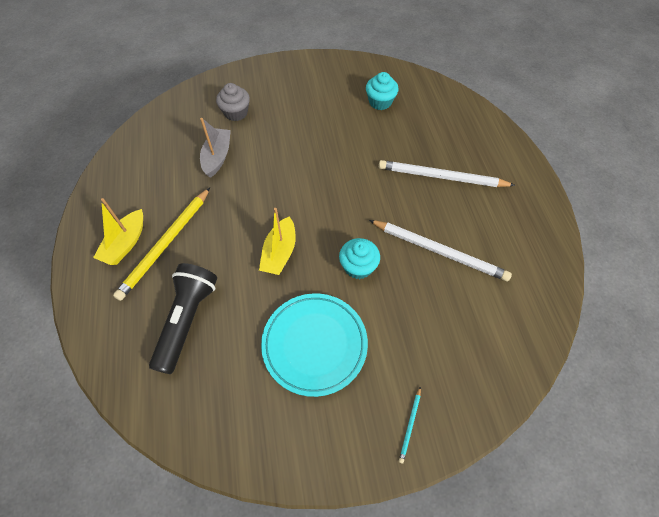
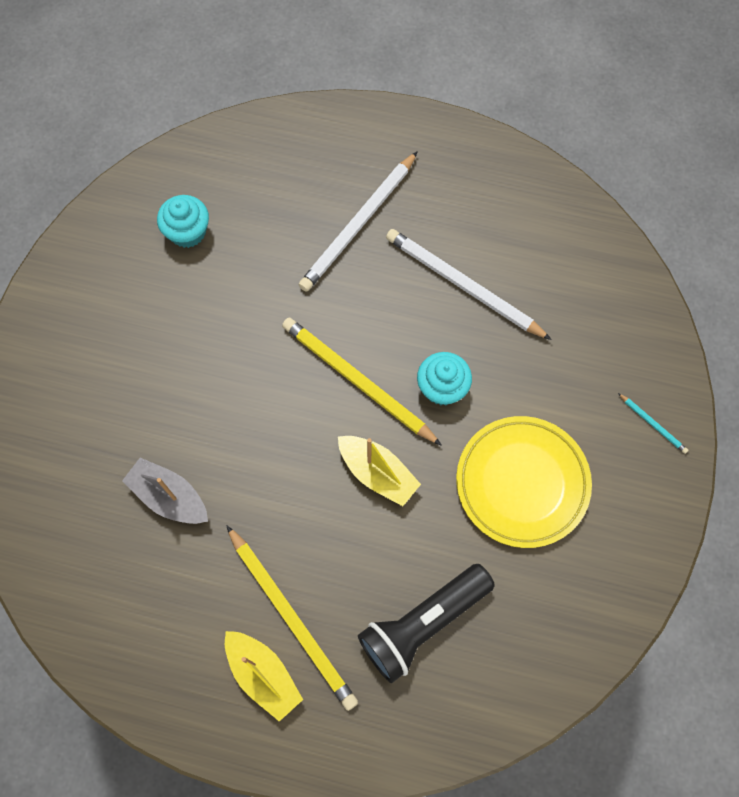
camera: 65 degrees left, 10 degrees up
black flashlight [149,263,217,374] -> black flashlight turned 75 degrees counterclockwise [358,564,495,683]
grey cupcake [216,83,250,121] -> none
turquoise plate [261,293,368,397] -> yellow plate [456,416,592,548]
white pencil [369,220,512,281] -> white pencil turned 105 degrees counterclockwise [386,229,552,340]
none -> yellow pencil [282,318,442,446]

